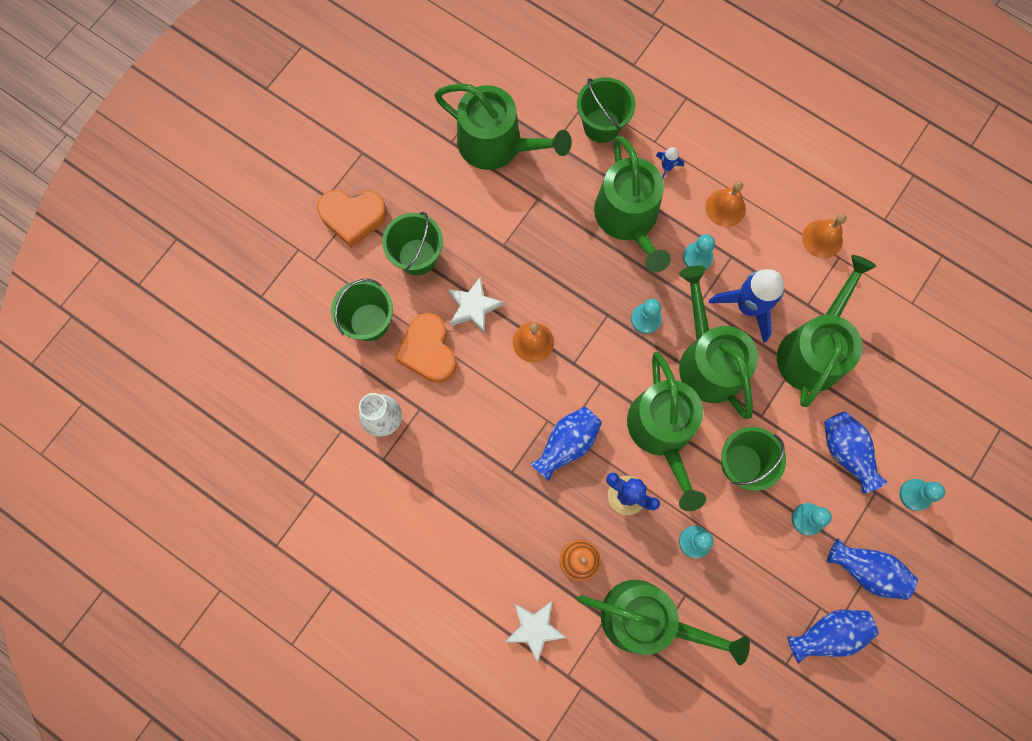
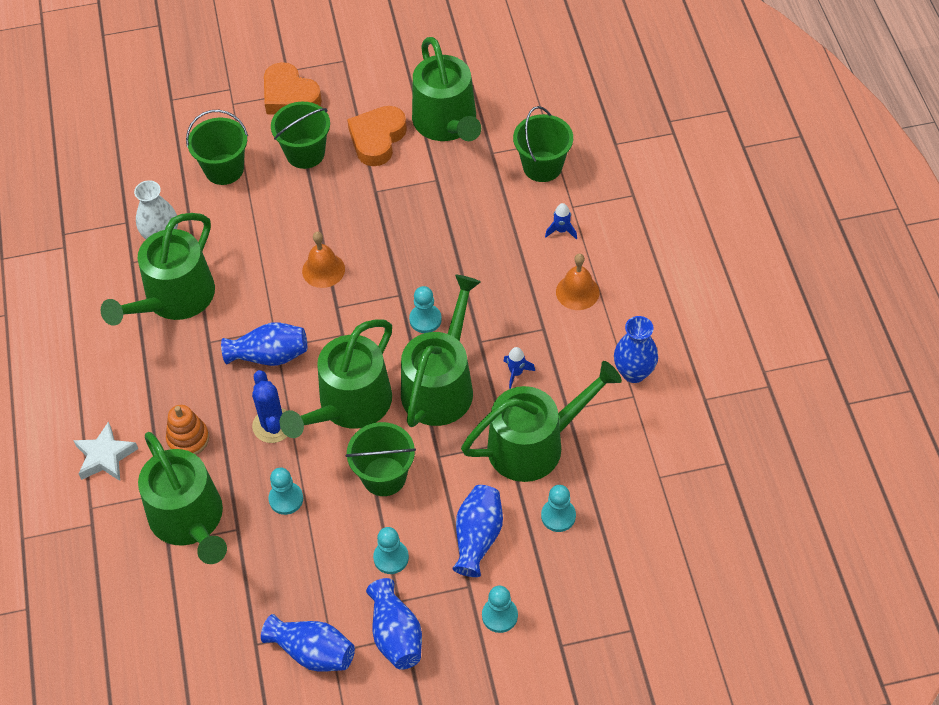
camera: 45 degrees right, 20 degrees down
orange heart [395,313,457,383] -> orange heart moved to [347,106,407,166]
white star [448,277,503,334] -> none
green watering can [594,136,671,273] -> green watering can moved to [101,213,215,326]
turquoise pawn [683,234,715,269] -> turquoise pawn moved to [541,485,576,532]
blue rocket [709,269,784,343] -> blue rocket [504,347,535,389], size x0.45
orange bell [802,214,846,258] -> blue vase [614,316,658,383]

